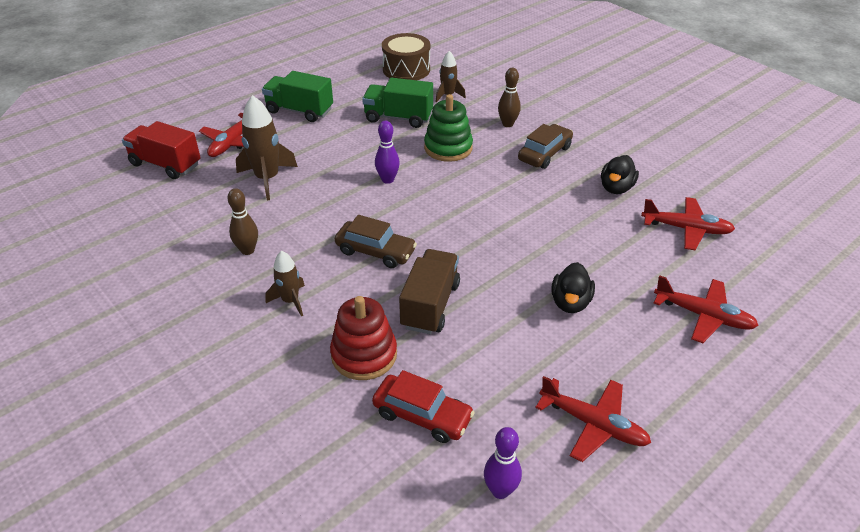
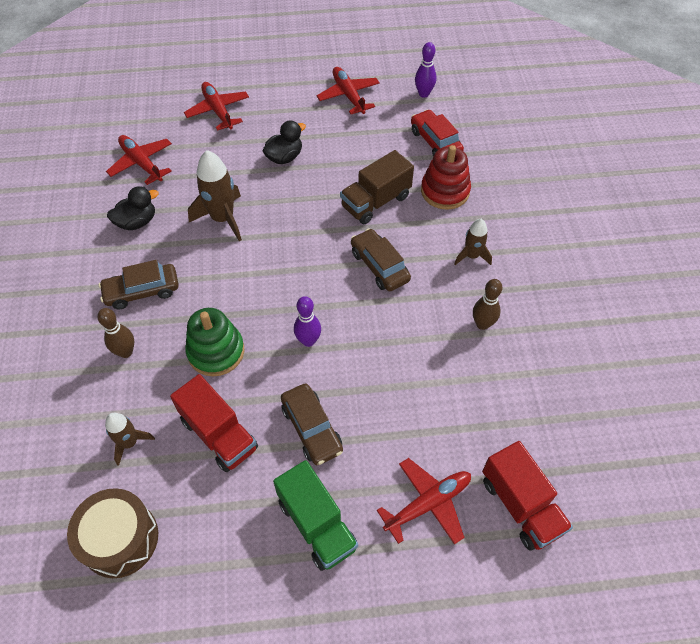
camera: 145 degrees left, 15 degrees up
brown rocket [236,95,298,200] -> brown rocket moved to [188,150,242,241]
green truck [362,78,433,128] -> red truck [170,374,258,472]
none -> brown car [281,383,343,465]

